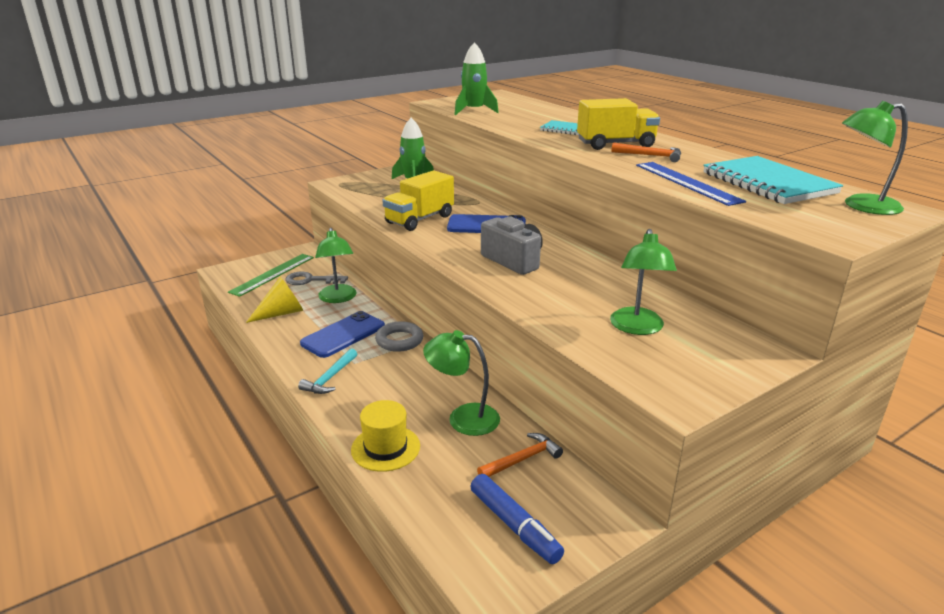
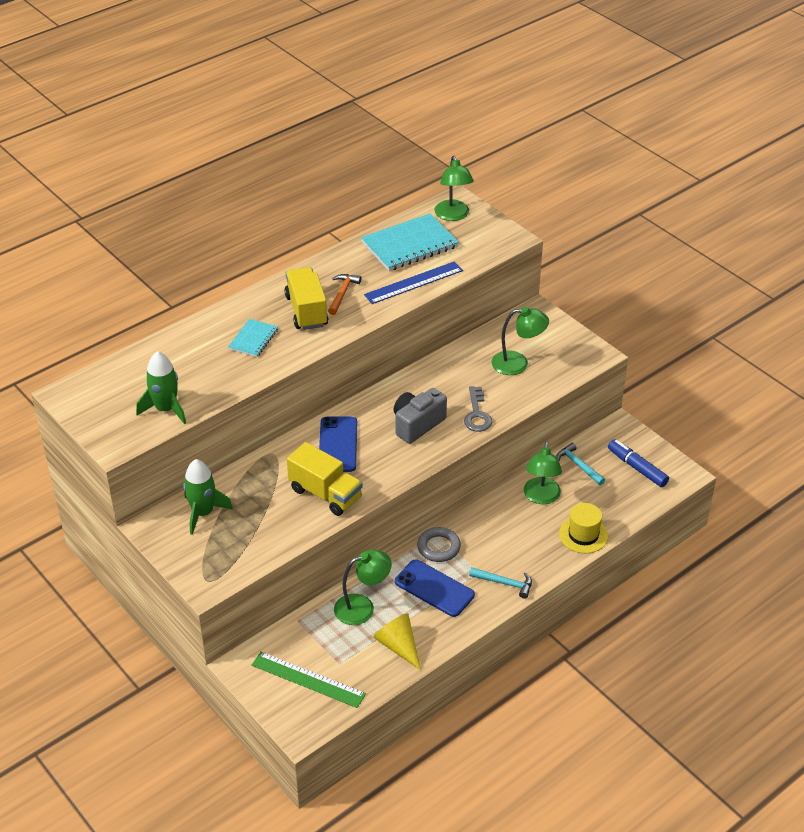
camera: 95 degrees left, 15 degrees up
grey key [285,272,348,285] -> grey key moved to [464,386,492,432]
blue marker [470,474,564,564] -> blue marker turned 90 degrees counterclockwise [608,439,669,487]
orange hammer [477,433,563,477] -> turquoise hammer [556,443,605,485]

